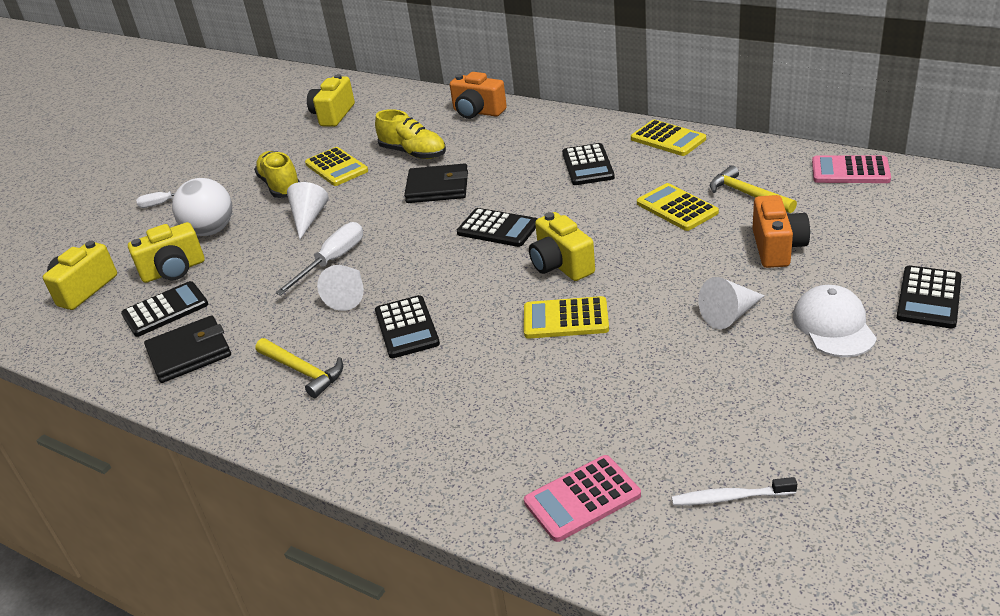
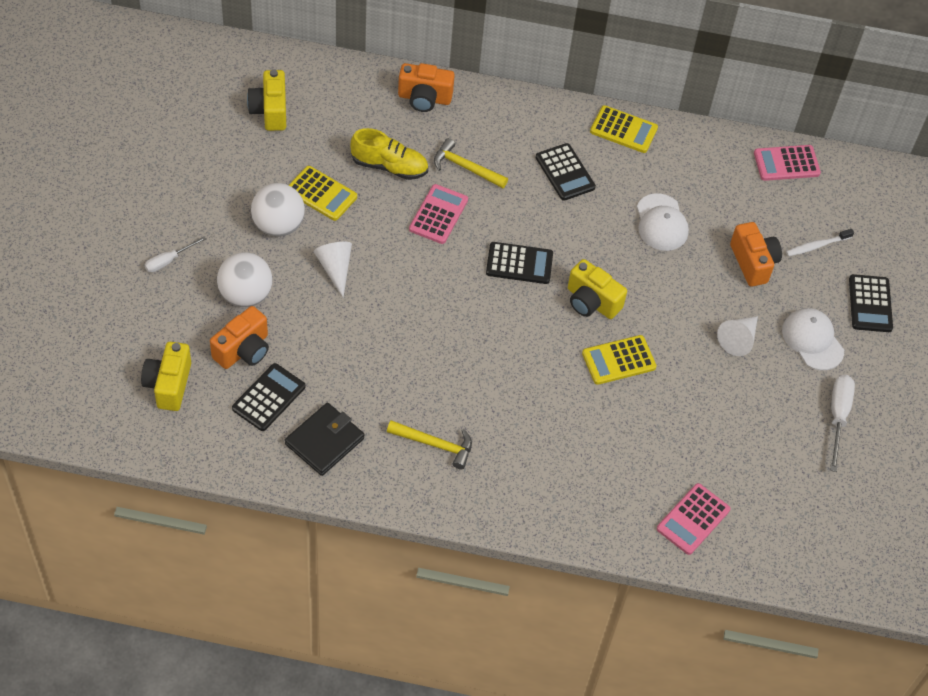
camera: 30 degrees left, 20 degrees up
yellow camera [128,222,205,283] -> orange camera [210,306,269,369]
yellow shoe [254,151,300,198] -> white ball [251,183,305,237]
white screwdriver [275,222,363,295] -> white screwdriver moved to [830,375,855,472]
white cone [317,265,364,311] -> none
black calculator [375,295,440,358] -> none
black wallet [404,163,468,203] -> pink calculator [409,184,468,244]
yellow calculator [637,183,719,231] -> white cap [637,193,689,251]
white toothbrush [672,477,797,506] -> white toothbrush moved to [786,229,854,256]
yellow hammer [710,165,797,213] -> yellow hammer moved to [434,138,508,188]

